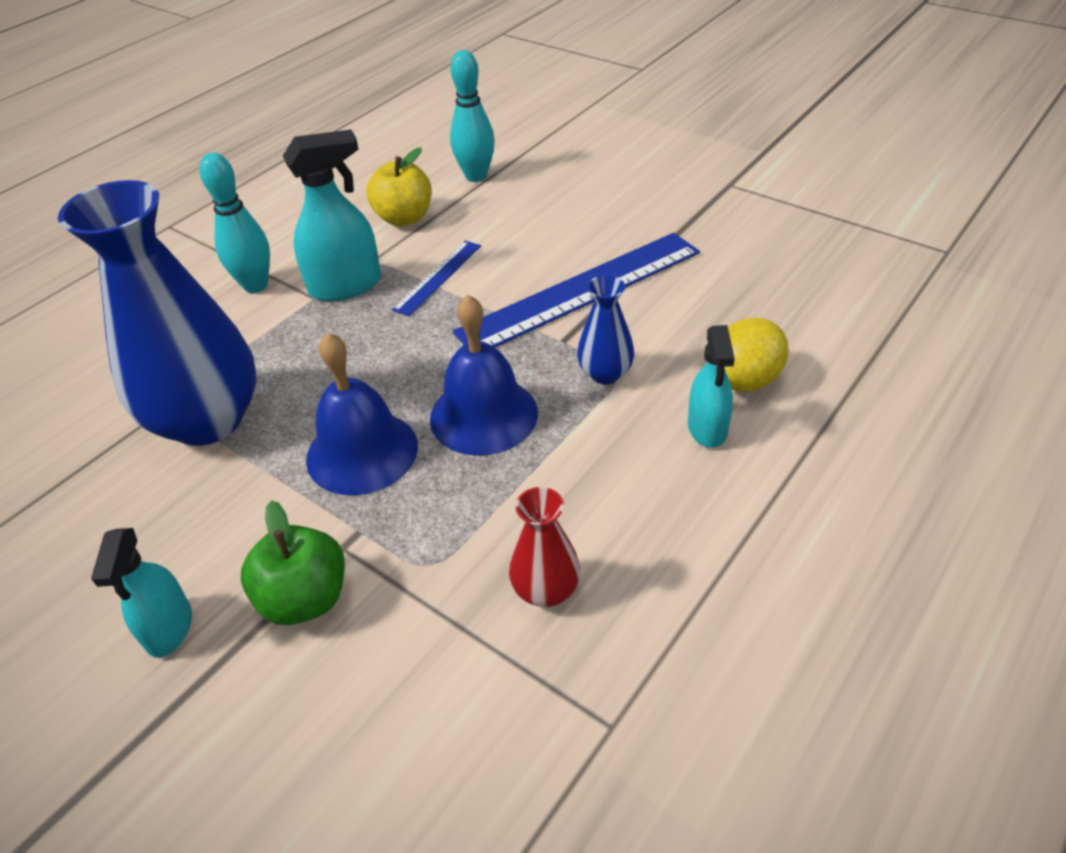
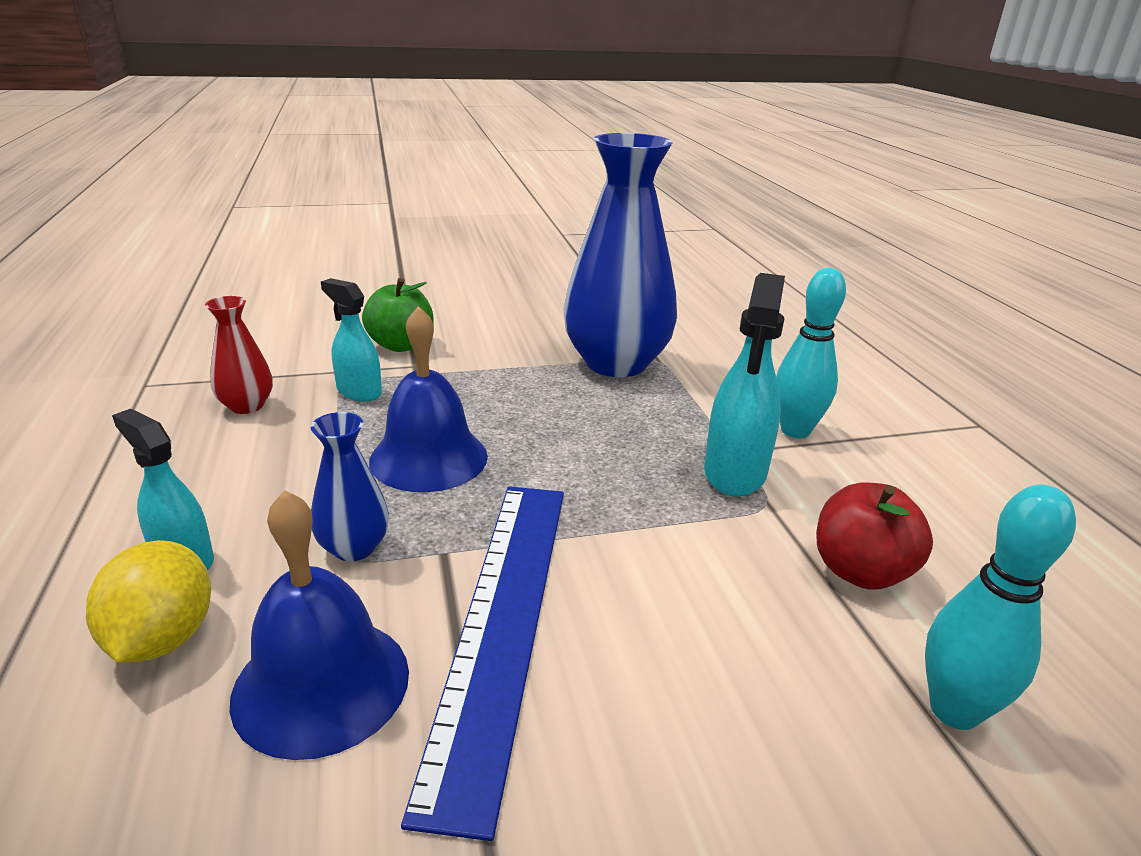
camera: 125 degrees right, 15 degrees down
turquoise spray bottle [91,528,192,658] -> turquoise spray bottle moved to [321,278,382,402]
blue bell [306,333,418,496] -> blue bell moved to [229,490,409,760]
yellow apple [366,147,431,226] -> red apple [816,482,933,590]
blue ruler [392,241,481,317] -> none

